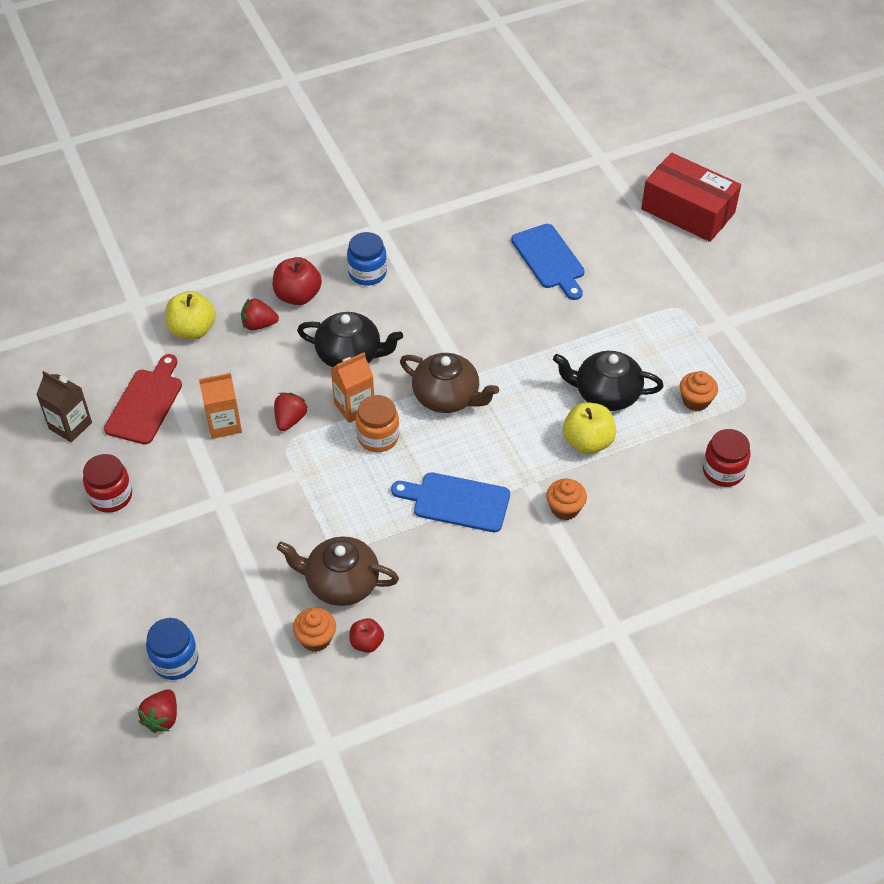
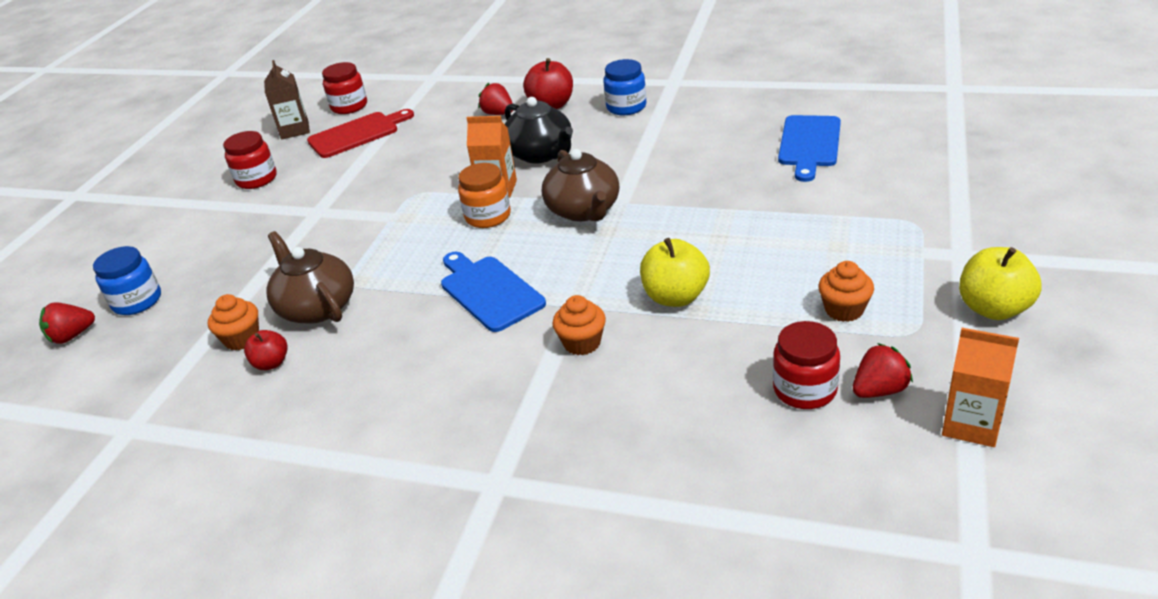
camera: 45 degrees right, 15 degrees down
yellow apple [165,291,216,340] -> yellow apple moved to [959,247,1042,320]
orange carton [199,373,242,439] -> orange carton moved to [942,328,1019,447]
red strawberry [274,392,308,431] -> red strawberry moved to [853,343,913,398]
black teapot [553,351,664,411] -> none
red box [641,153,741,242] -> none
none -> red jar [322,62,367,114]

